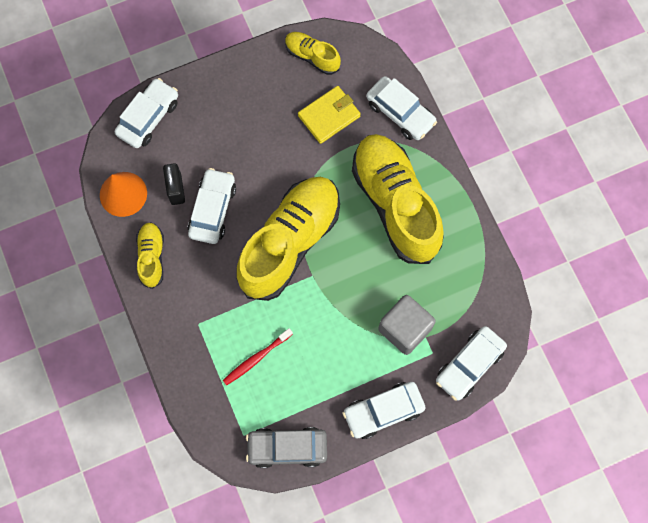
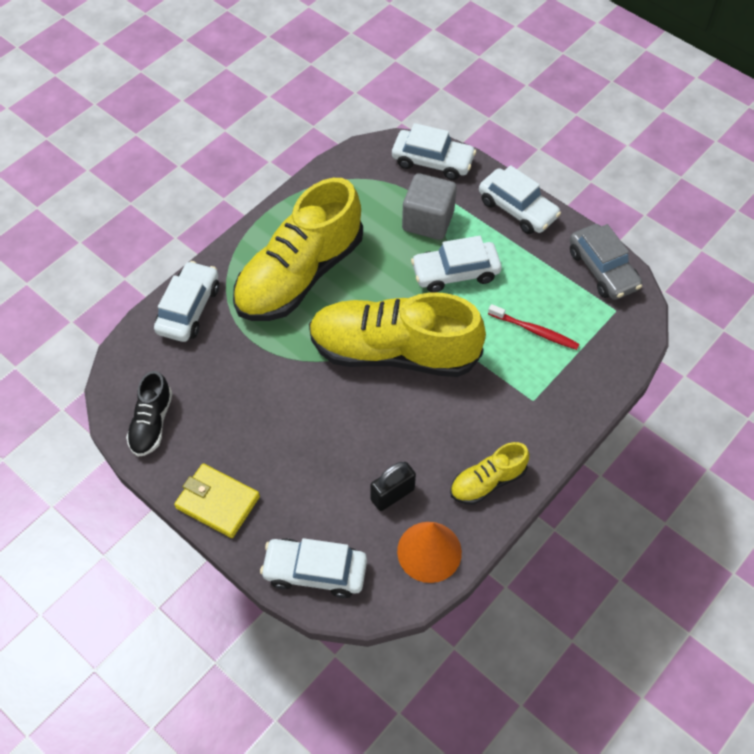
camera: 115 degrees left, 15 degrees down
white car [188,168,236,244] -> white car moved to [411,236,502,293]
yellow shoe [285,32,341,75] -> black shoe [126,371,173,457]
yellow wallet [298,86,361,144] -> yellow wallet moved to [174,463,260,538]

